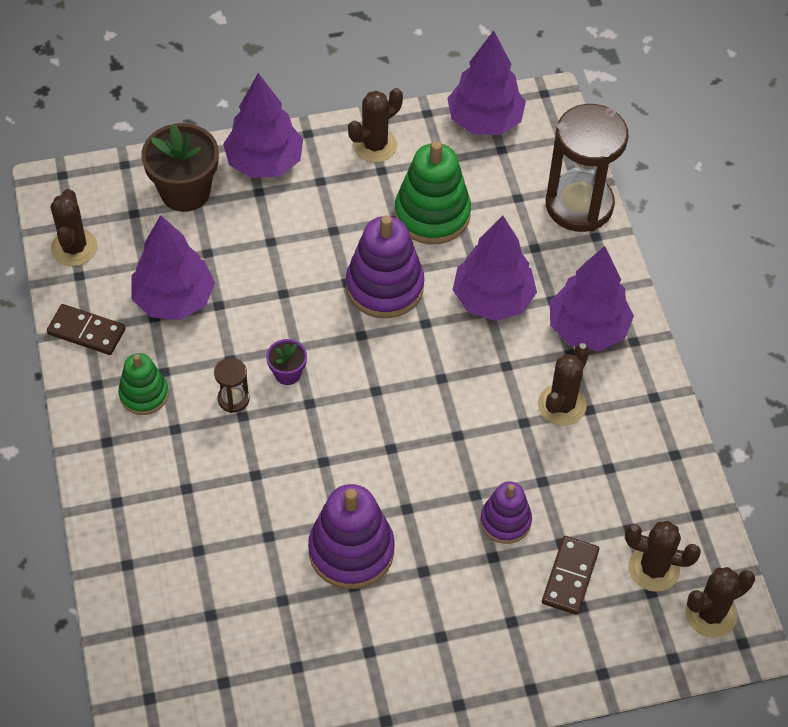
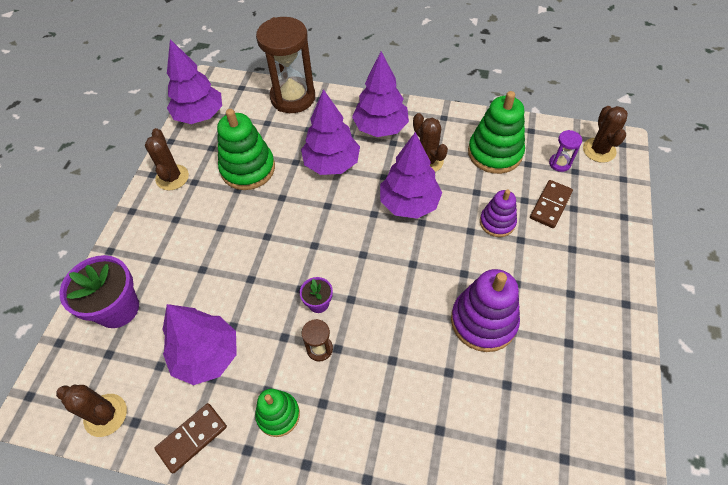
camera: 60 degrees left, 0 degrees up
brown flower pot [141,123,219,212] -> purple flower pot [60,255,139,328]
purple tree [223,73,303,178] -> purple tree moved to [380,132,442,219]
purple stacking toy [346,215,424,319] -> none
brown domino [542,536,599,615] -> brown domino turned 75 degrees clockwise [530,180,573,228]
brown cactus [625,521,701,592] -> purple hourglass [549,130,582,172]
none -> green stacking toy [468,91,525,174]

